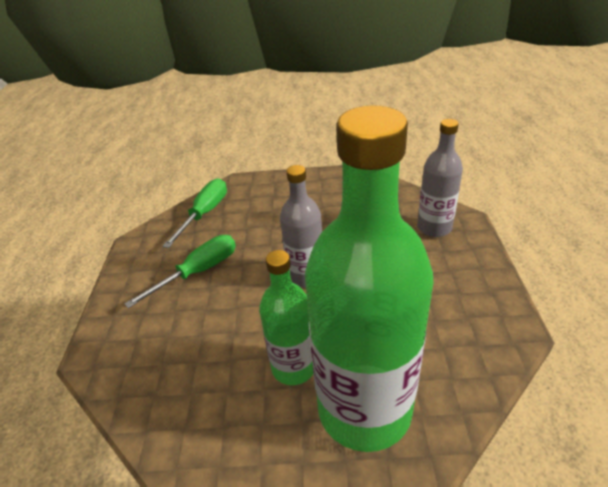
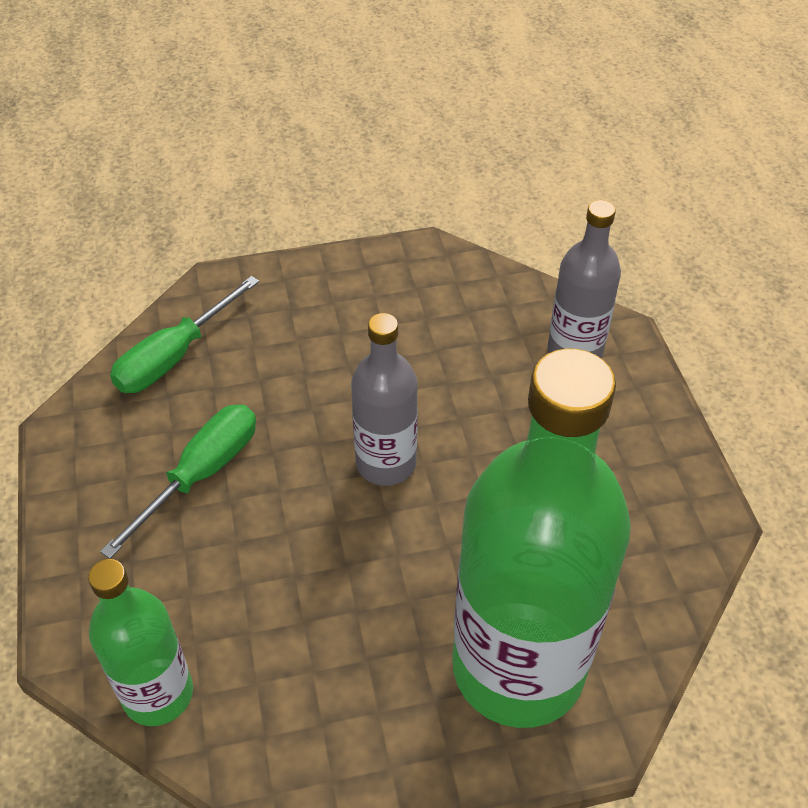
camera: 15 degrees left, 10 degrees up
green screwdriver [162,179,227,248] -> green screwdriver turned 150 degrees counterclockwise [110,276,259,393]
green bottle [259,250,314,385] -> green bottle moved to [88,559,193,726]

